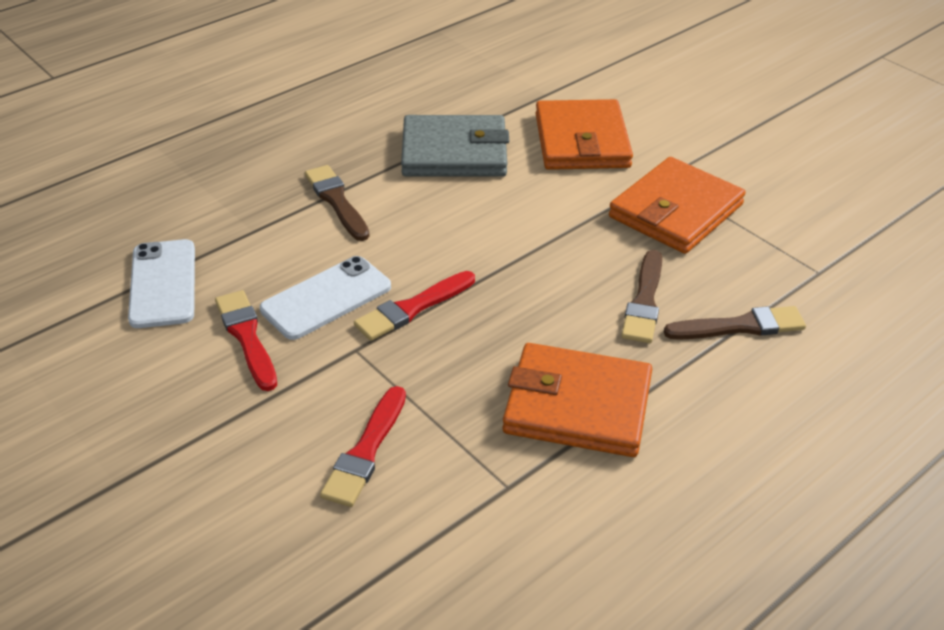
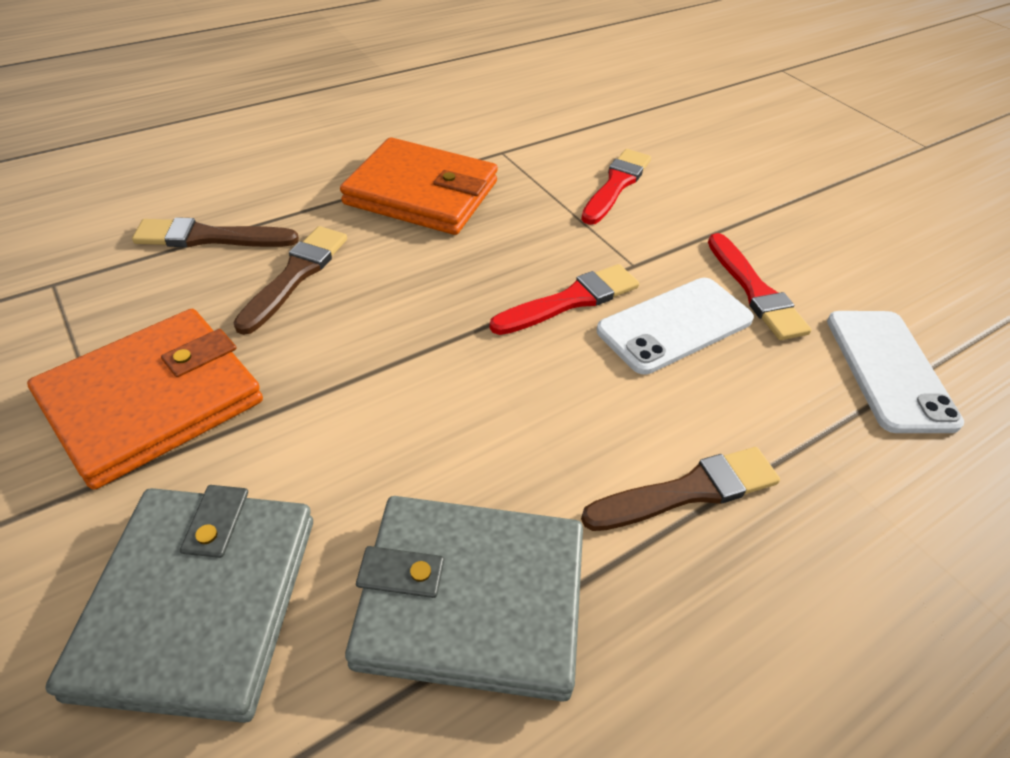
camera: 175 degrees left, 5 degrees up
brown brush [305,165,370,241] -> brown brush turned 90 degrees counterclockwise [581,447,780,531]
orange wallet [535,99,633,170] -> grey wallet [45,485,313,723]

